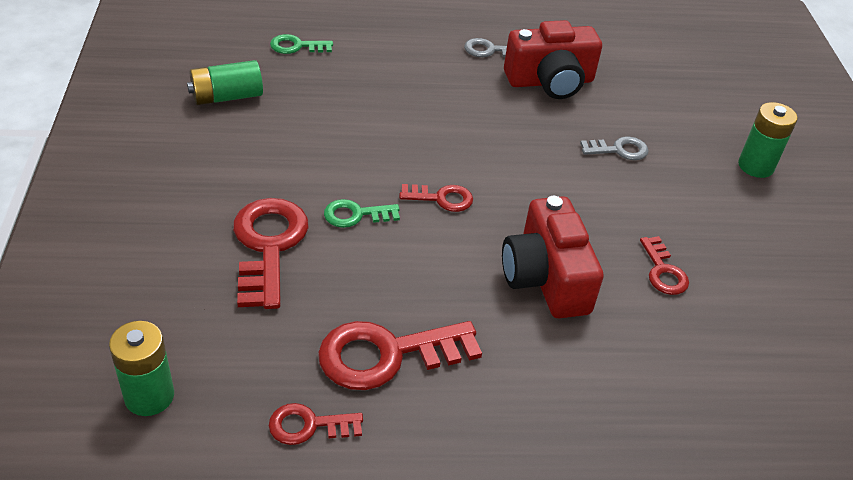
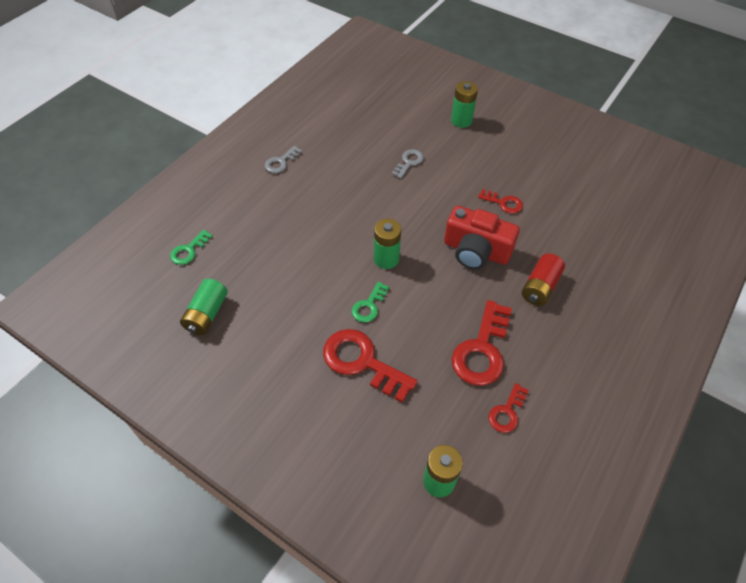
camera: 50 degrees left, 10 degrees up
red key [399,184,473,212] -> green battery [374,219,401,269]
red camera [504,20,602,99] -> none
none -> red battery [522,253,565,306]

